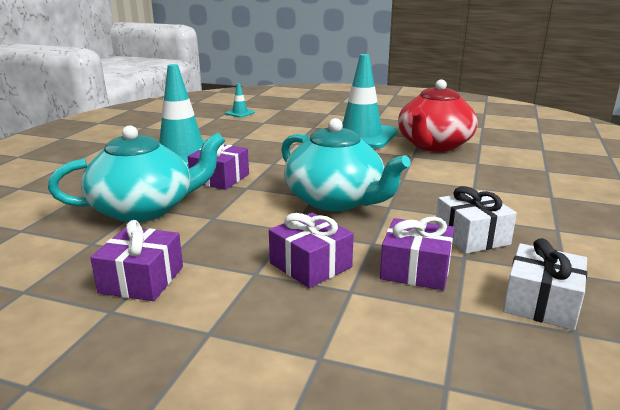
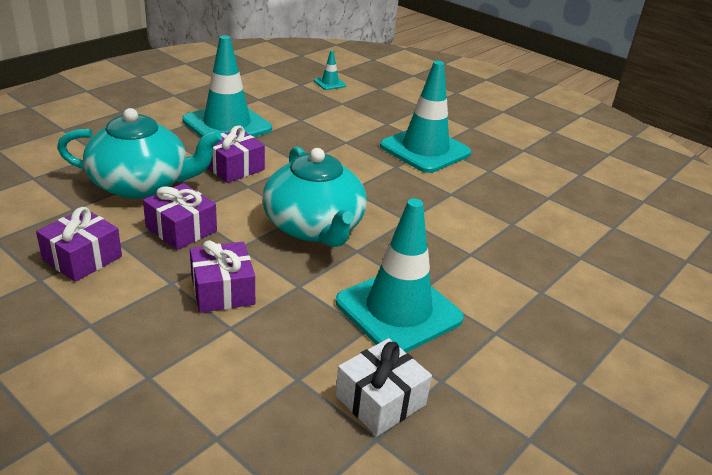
camera: 20 degrees right, 10 degrees up
purple gift [380,217,454,290] -> purple gift moved to [143,183,217,250]
red teapot [398,79,478,152] -> none
white gift [435,186,517,254] -> turquoise traffic cone [336,198,464,353]

